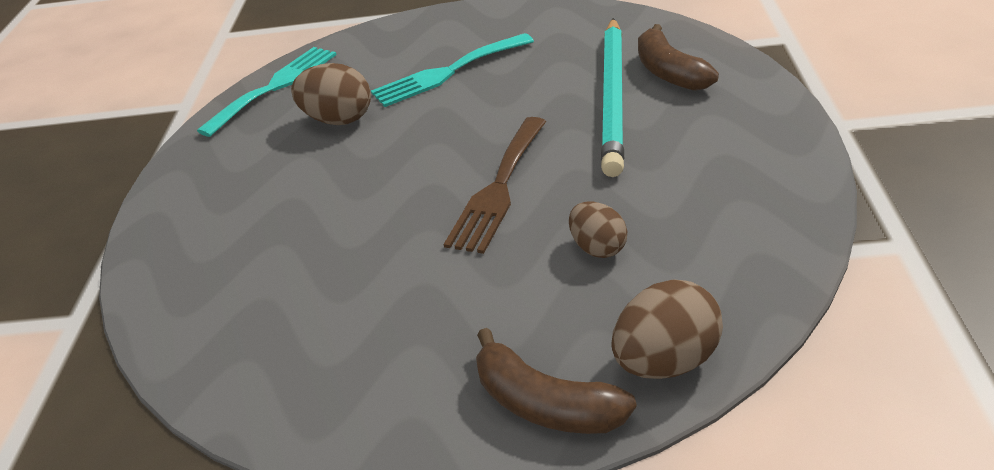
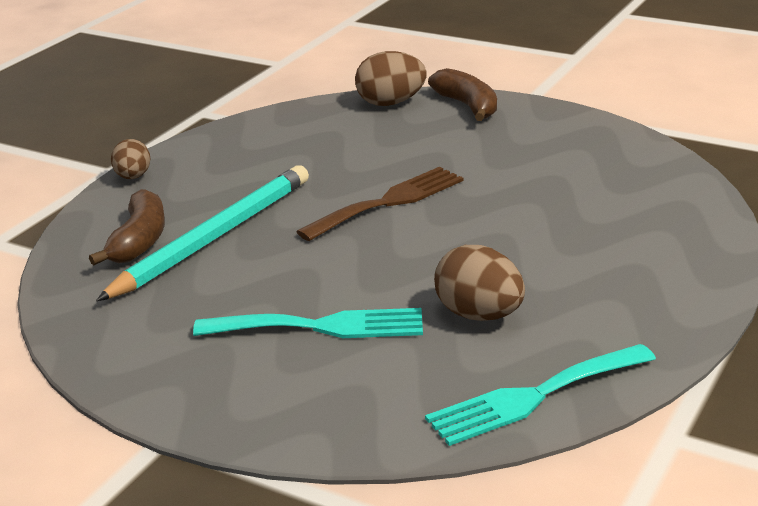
camera: 155 degrees left, 10 degrees down
brown egg [569,201,627,258] -> brown egg moved to [111,139,150,179]

